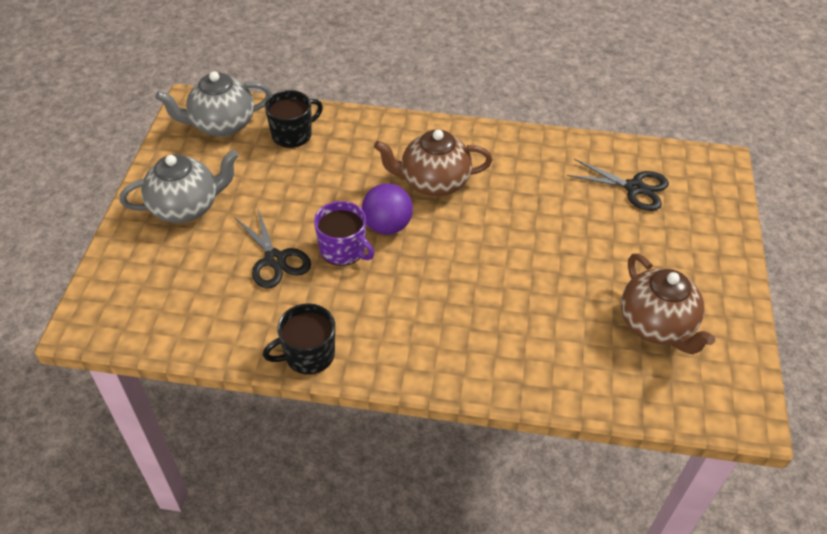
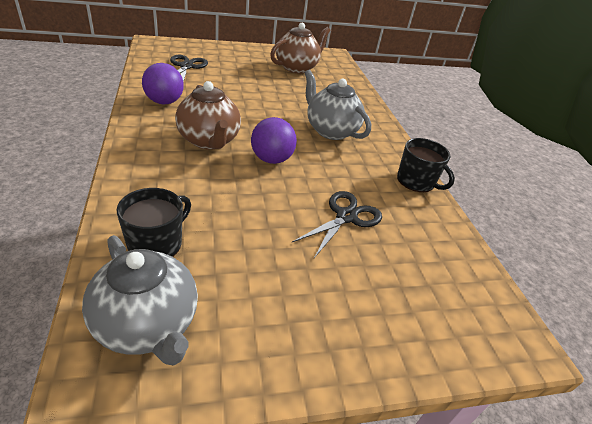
camera: 115 degrees left, 10 degrees down
grey teapot [120,150,239,223] -> grey teapot moved to [305,70,371,140]
black mug [265,90,323,148] -> black mug turned 90 degrees clockwise [117,188,191,257]
purple mug [314,201,374,266] -> none
none -> purple ball [142,63,184,104]

